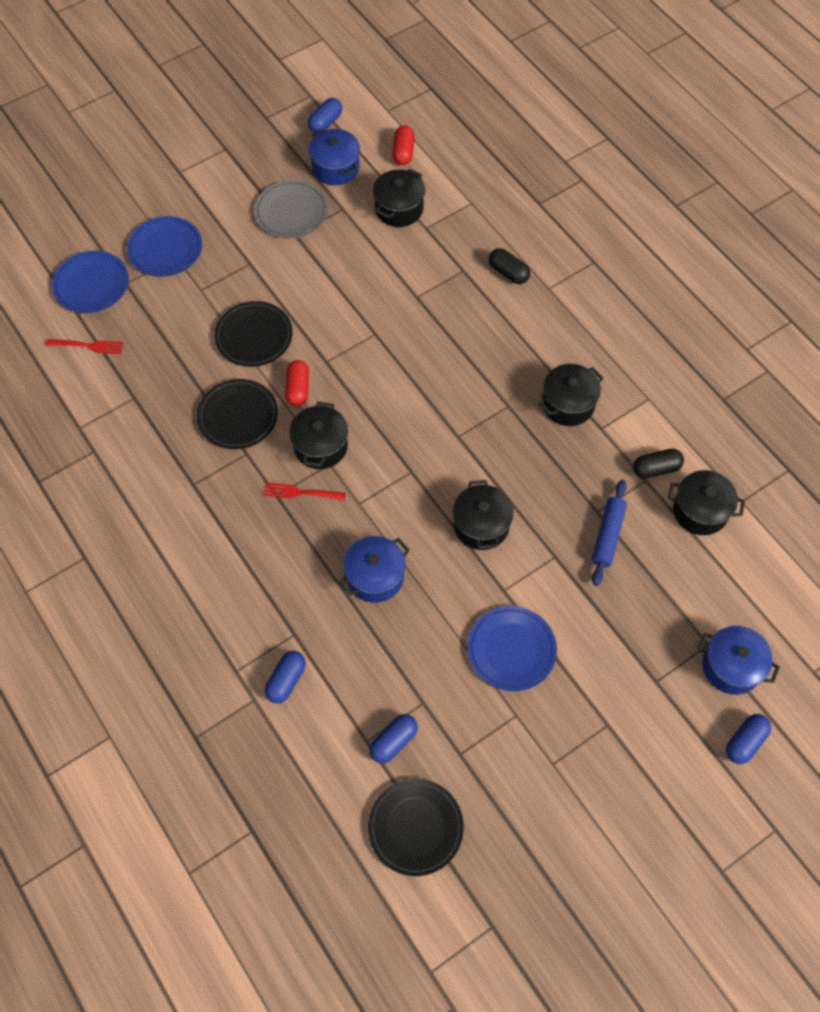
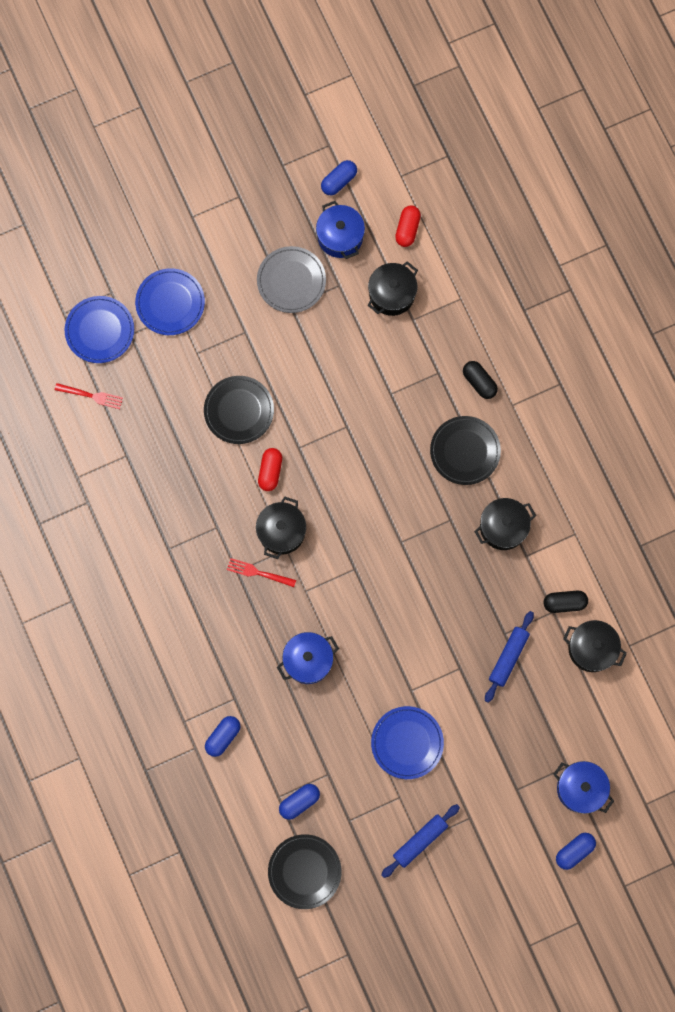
camera: 10 degrees right, 15 degrees up
black plate [197,379,278,449] -> black plate moved to [430,416,501,485]
black pot [453,480,514,550] -> none
none -> blue rolling pin [381,804,460,878]

